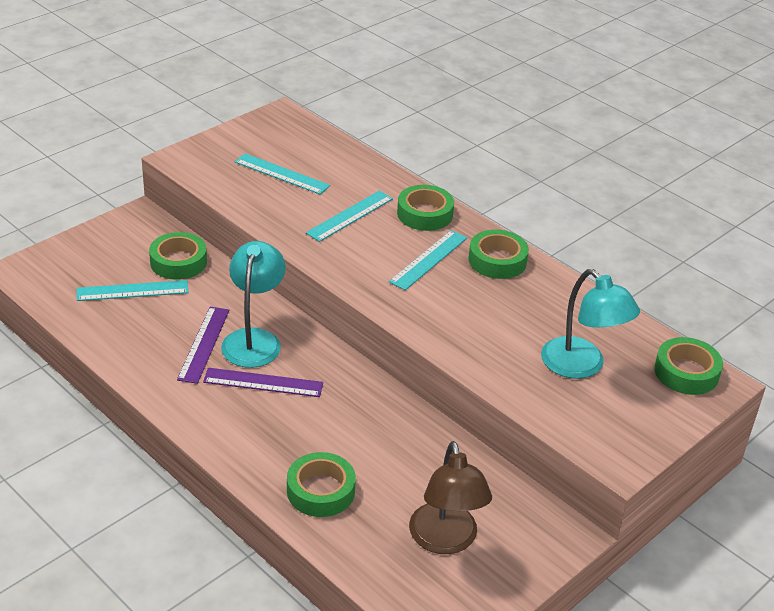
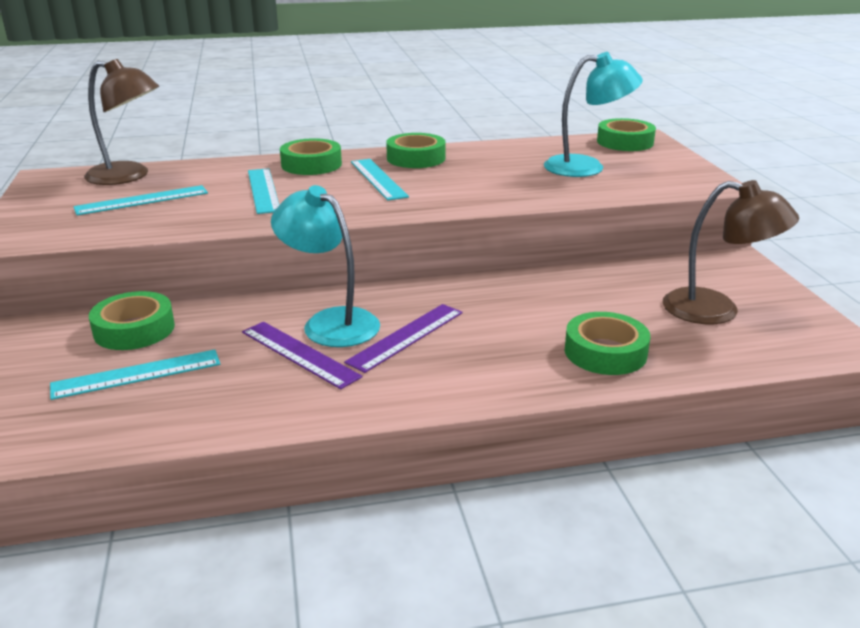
camera: 55 degrees left, 10 degrees down
turquoise ruler [77,280,189,301] -> turquoise ruler turned 45 degrees clockwise [50,349,220,400]
none -> brown lamp [84,59,160,185]

